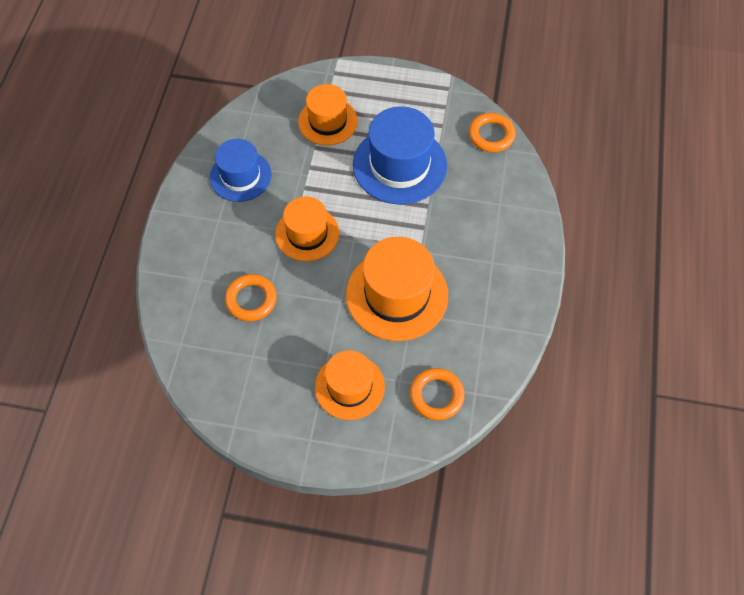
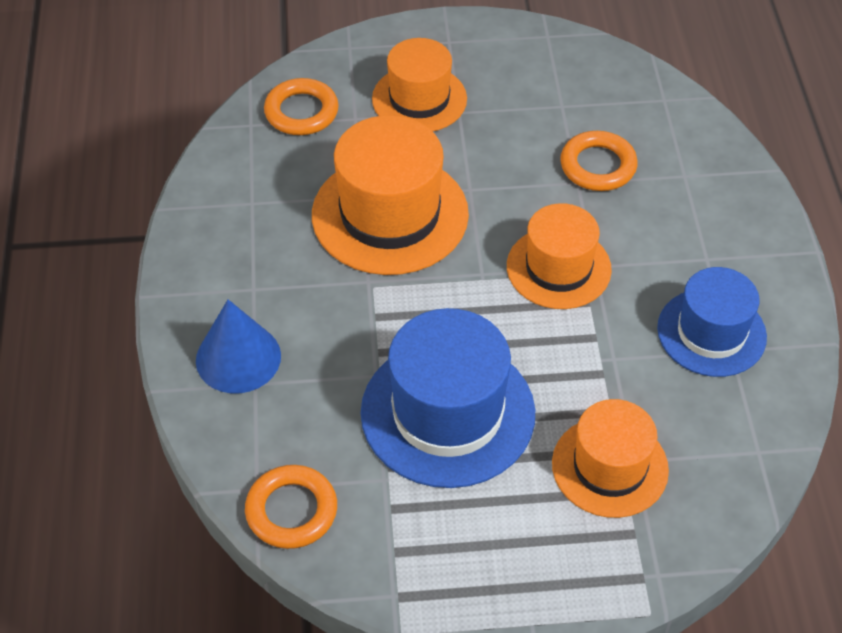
camera: 165 degrees right, 10 degrees down
none -> blue cone [196,299,281,393]

